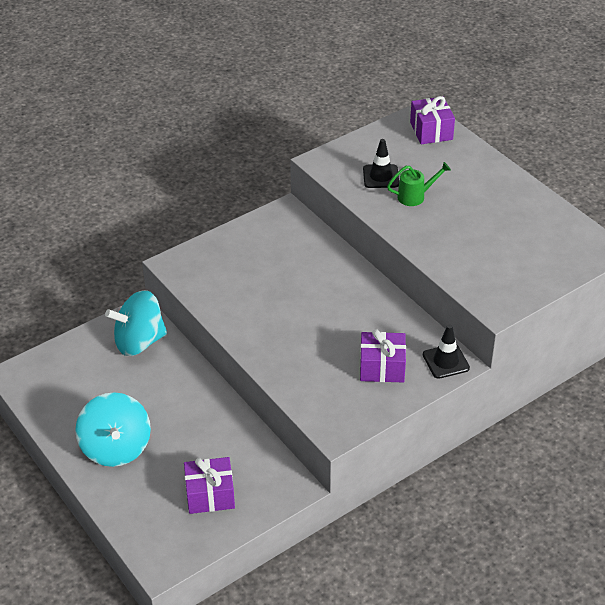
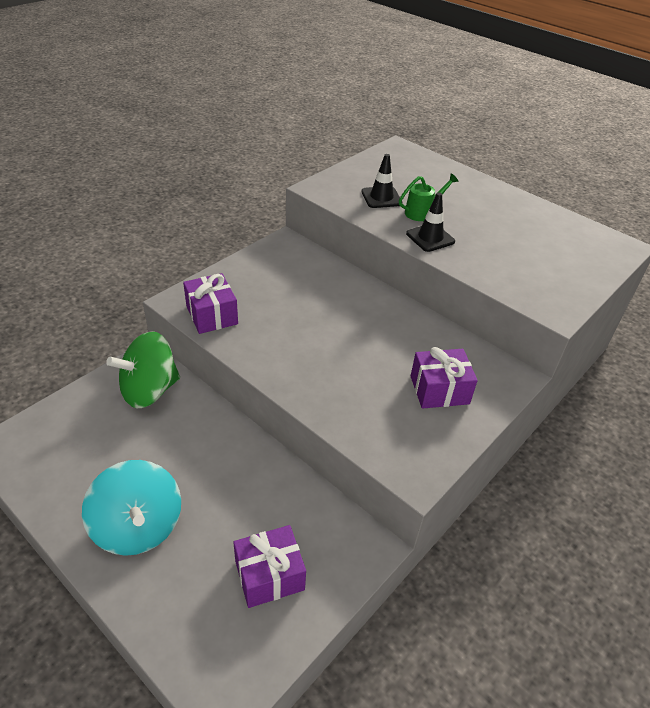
camera: 15 degrees left, 0 degrees up
turquoise spinning top [105,290,167,356] -> green spinning top [106,331,180,408]
purple gift [410,96,455,144] -> purple gift moved to [183,273,238,334]
black traffic cone [423,324,470,379] -> black traffic cone moved to [406,193,455,252]

